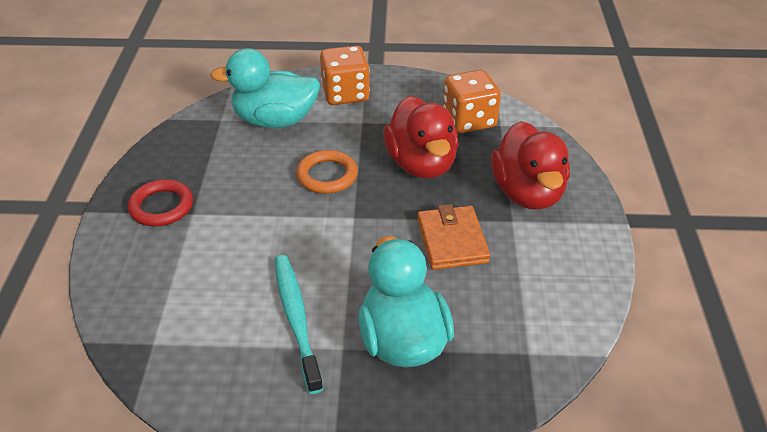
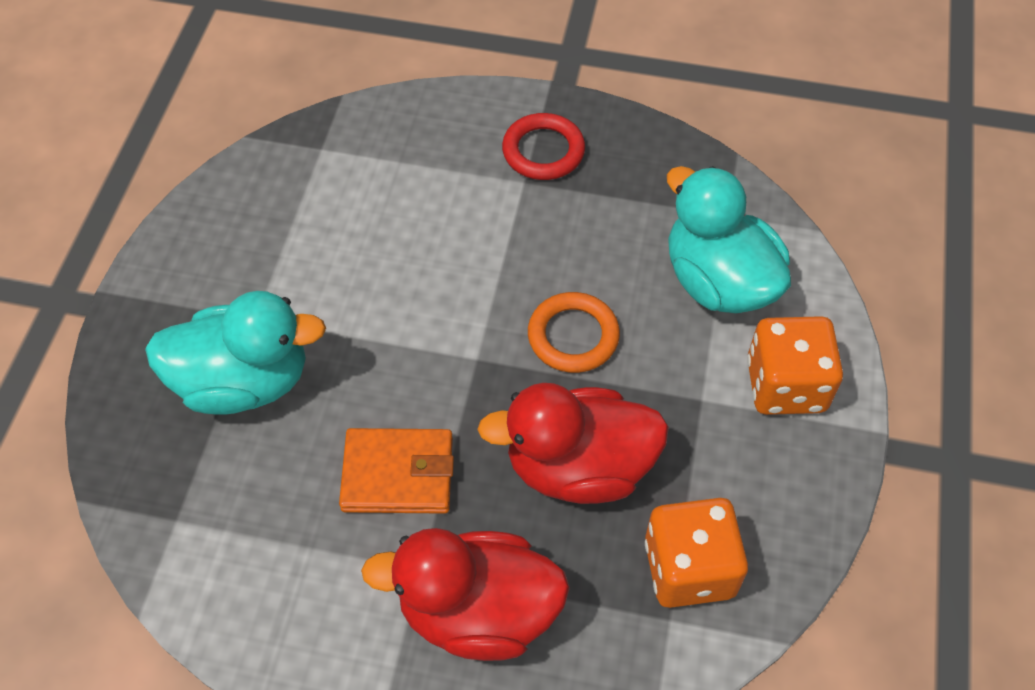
camera: 100 degrees right, 15 degrees up
turquoise duck [210,48,320,128] -> turquoise duck turned 45 degrees counterclockwise [667,166,791,313]
turquoise toothbrush [274,255,323,394] -> none

